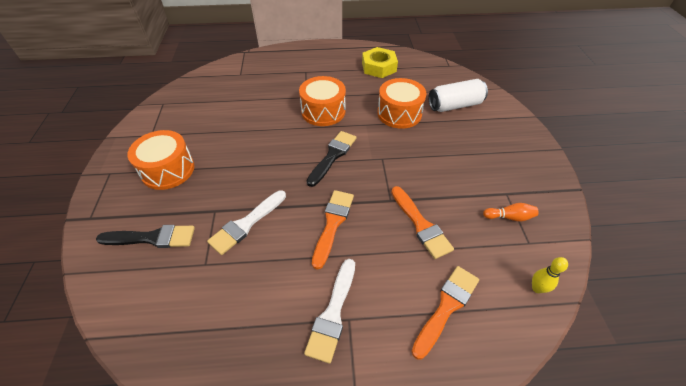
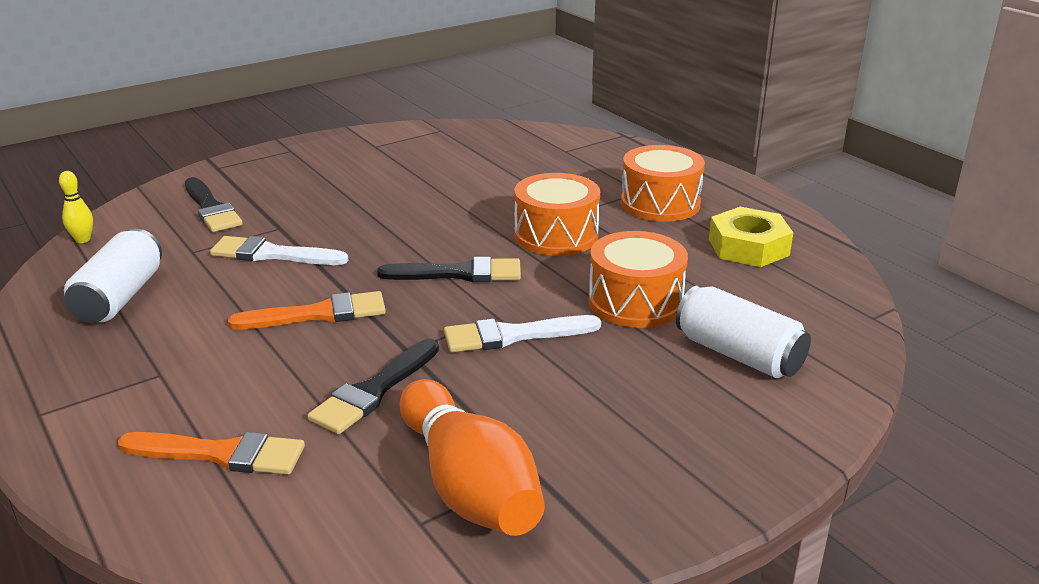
camera: 60 degrees right, 20 degrees down
orange drum [127,130,195,190] -> orange drum moved to [621,145,705,222]
white brush [304,259,355,364] -> white brush moved to [444,315,601,352]
orange brush [391,186,454,259] -> black brush [307,339,439,434]
orange bowling pin [483,203,539,222] -> orange bowling pin [400,379,545,536], size x2.36
yellow bowling pin [532,257,568,293] -> yellow bowling pin moved to [59,171,93,243]
none -> white can [64,228,162,323]

